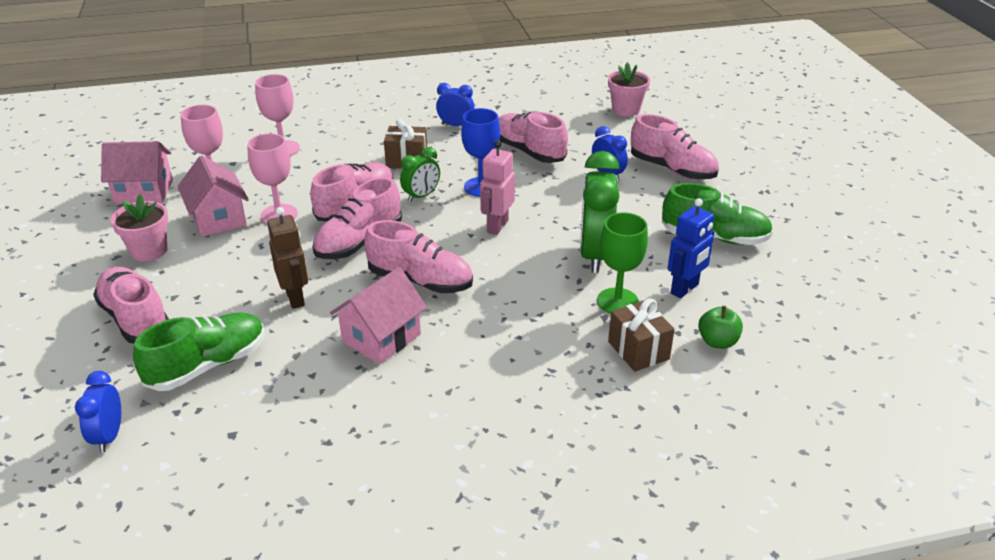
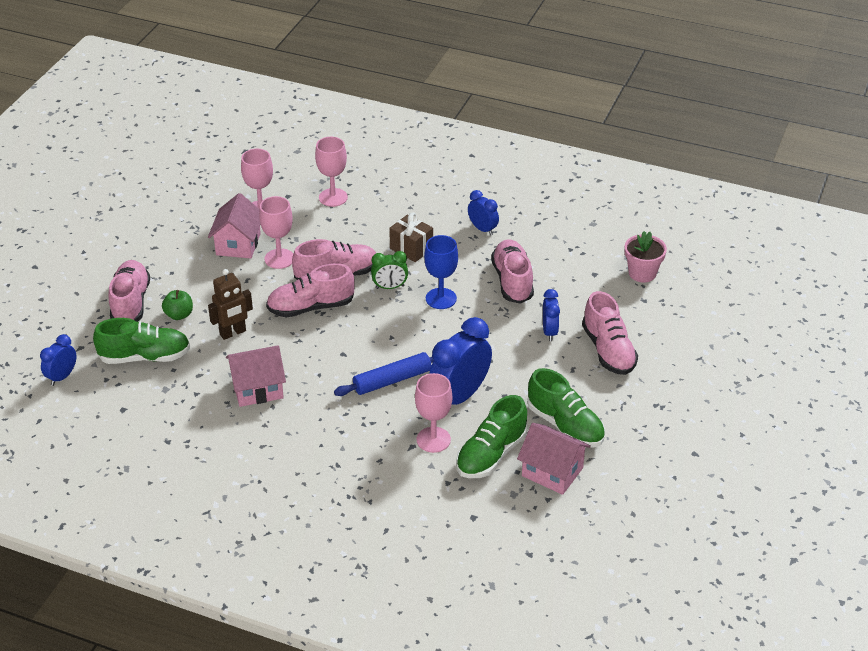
camera: 35 degrees right, 5 degrees up
pink house [101,141,173,204] -> pink house moved to [517,423,591,495]
pink flower pot [111,195,168,261] -> none
brown robot [267,207,308,309] -> brown robot turned 45 degrees clockwise [208,269,253,340]
pink shoe [364,220,473,293] -> none
pink robot [480,140,515,235] -> none
green clock [580,151,620,273] -> blue clock [429,317,492,405]
green goblet [597,213,648,314] -> pink goblet [415,373,452,453]
brown gift [608,298,675,372] -> none
blue robot [668,198,715,298] -> green shoe [456,395,528,478]
green apple [698,306,743,349] -> green apple moved to [162,290,193,320]
none -> blue rolling pin [334,352,434,396]

